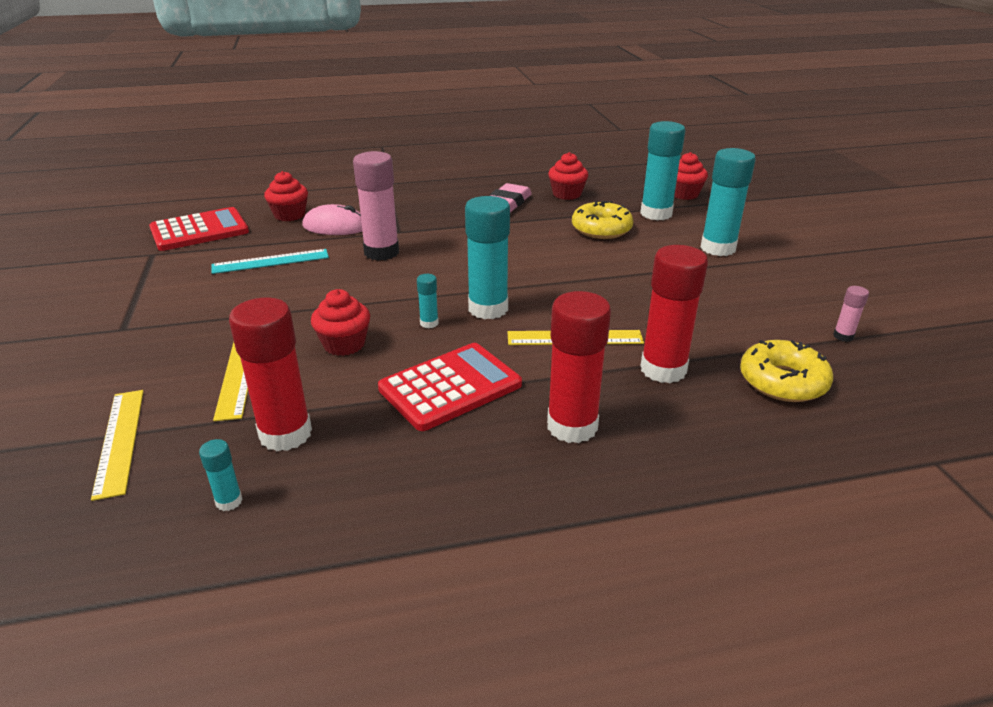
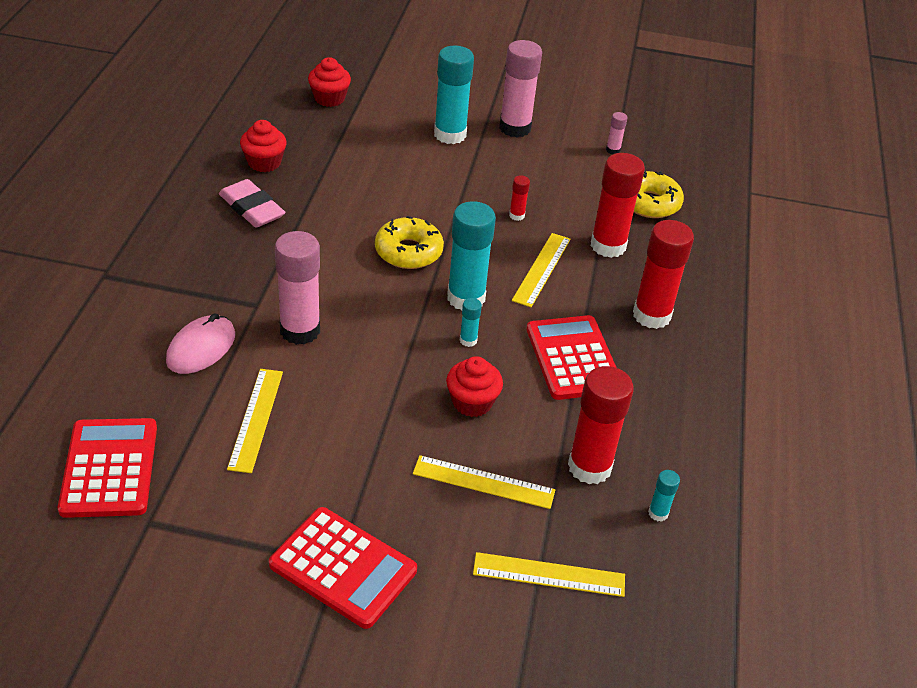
camera: 70 degrees left, 10 degrees up
turquoise ruler [211,249,329,274] -> yellow ruler [227,369,283,473]
red cupcake [264,171,308,221] -> none
yellow donut [572,201,633,239] -> yellow donut moved to [375,216,444,269]
turquoise glue stick [640,121,685,221] -> none
none -> red calculator [269,507,417,629]
none -> pink glue stick [499,40,542,138]
none -> red glue stick [509,175,530,221]

